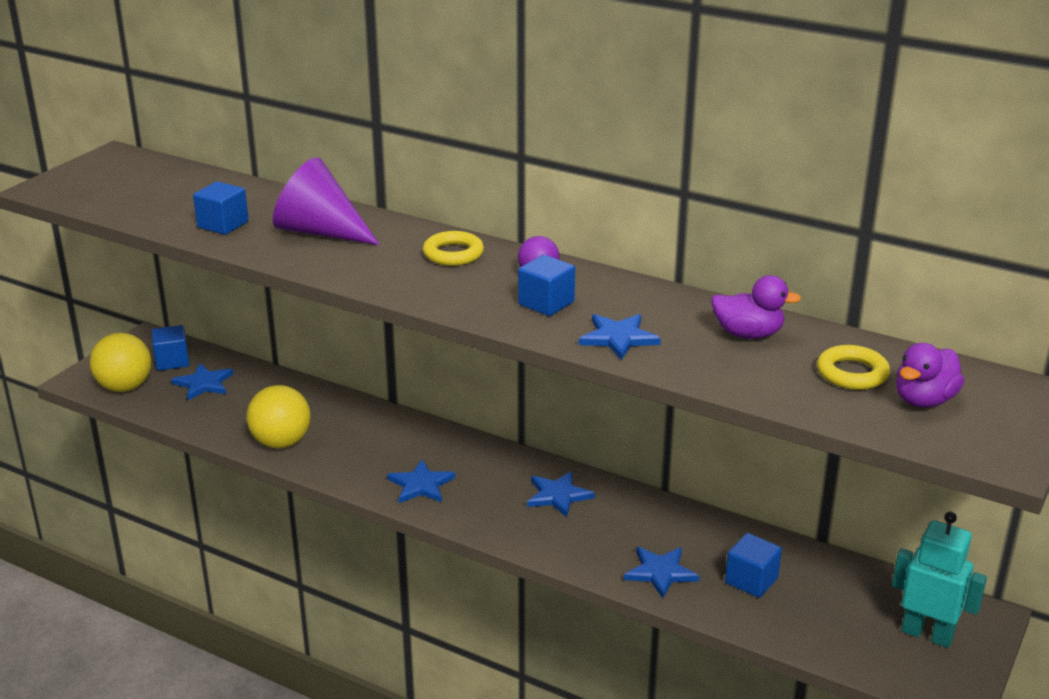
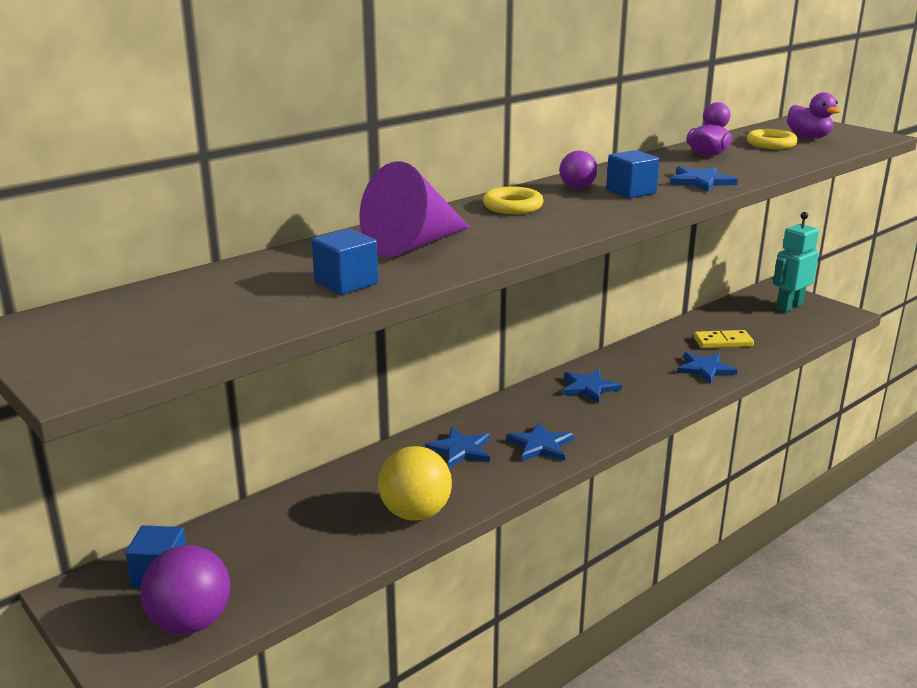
camera: 70 degrees left, 5 degrees down
yellow ball [90,333,151,392] -> purple ball [141,545,230,634]
blue star [171,364,233,400] -> blue star moved to [425,427,490,468]
blue cube [725,533,782,598] -> yellow domino [693,330,754,348]

